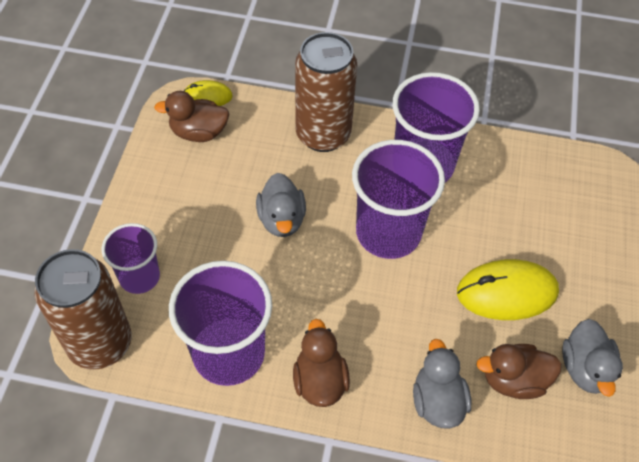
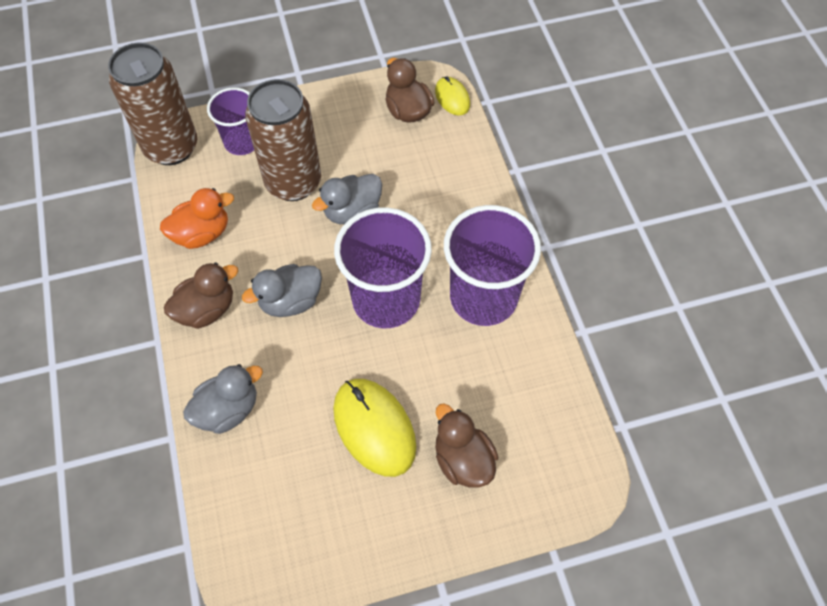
camera: 65 degrees right, 5 degrees up
purple cup [169,261,272,386] -> orange duck [160,188,234,249]
brown can [295,32,357,152] -> brown can moved to [245,79,321,201]
brown duck [476,344,562,399] -> brown duck moved to [435,403,498,487]
grey duck [562,319,623,397] -> grey duck moved to [242,264,322,317]

